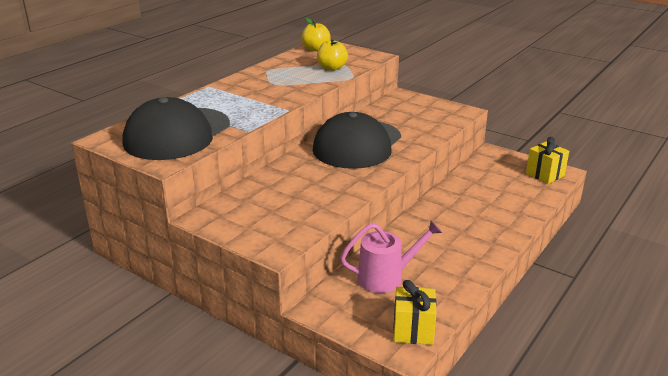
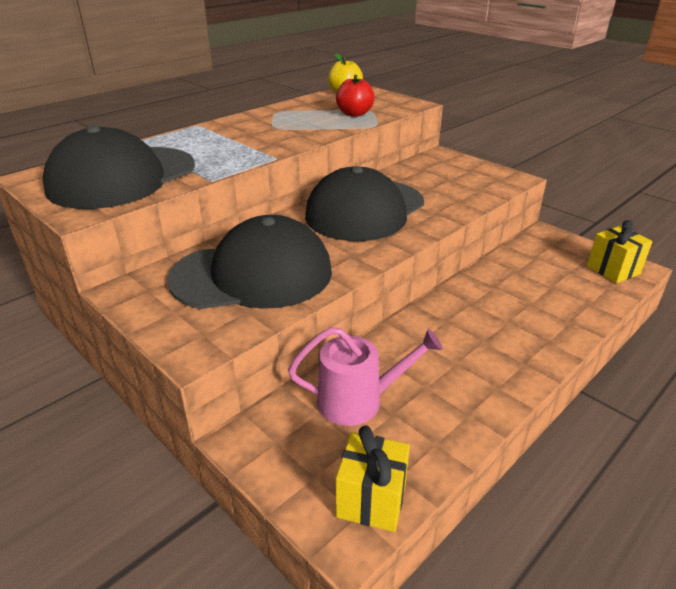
camera: 10 degrees right, 5 degrees up
yellow apple [317,38,348,71] -> red apple [336,75,375,117]
none -> black cap [167,215,332,309]

